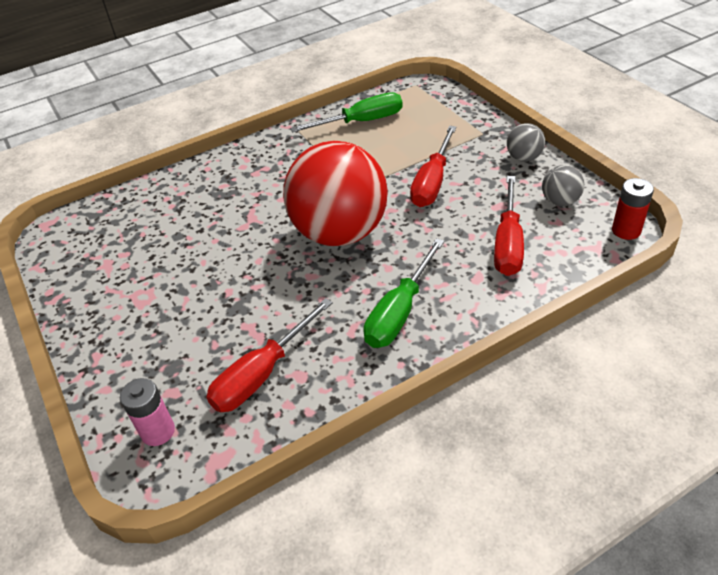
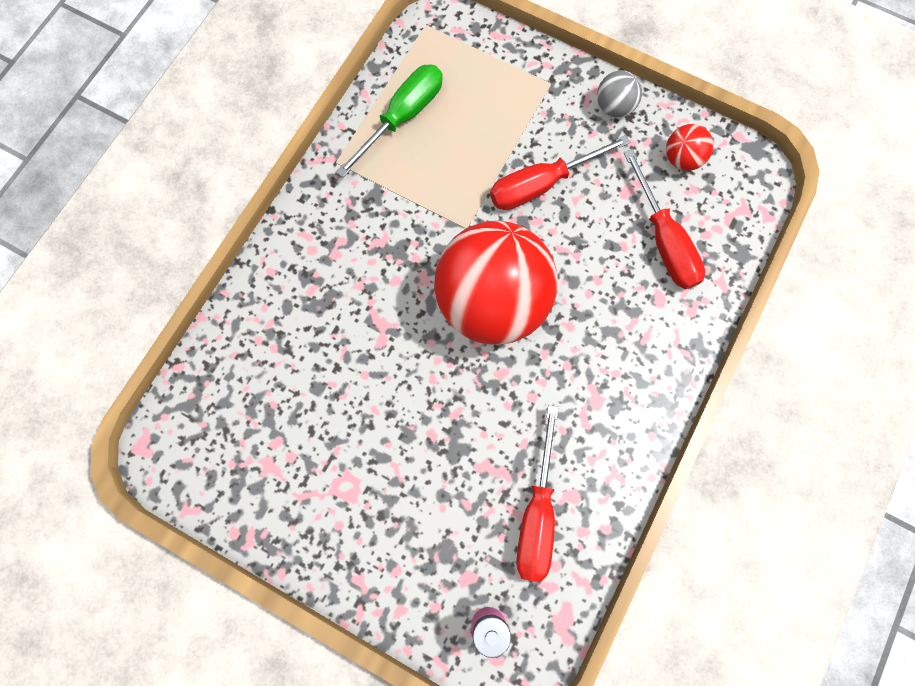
camera: 35 degrees left, 30 degrees up
green screwdriver [363,238,445,348] -> none
red screwdriver [410,126,457,207] -> red screwdriver turned 75 degrees clockwise [490,135,630,210]
grey ball [542,165,584,206] -> red ball [666,124,714,171]
red battery [612,178,654,240] -> none

